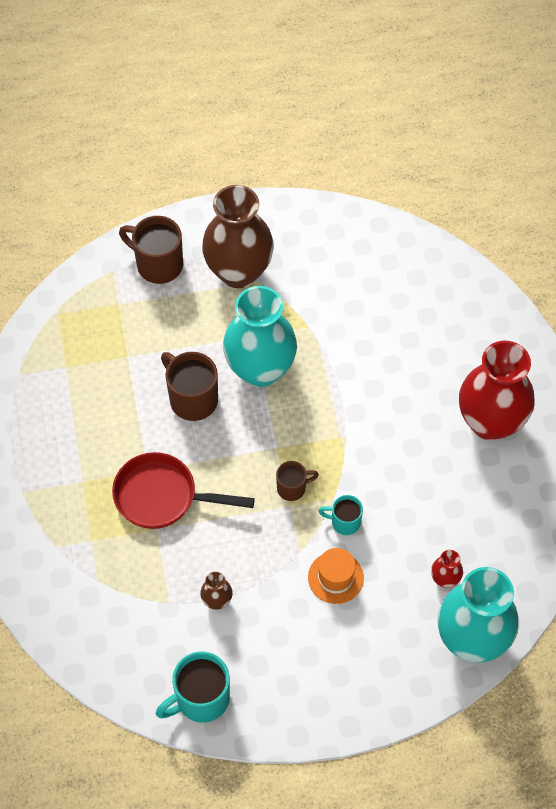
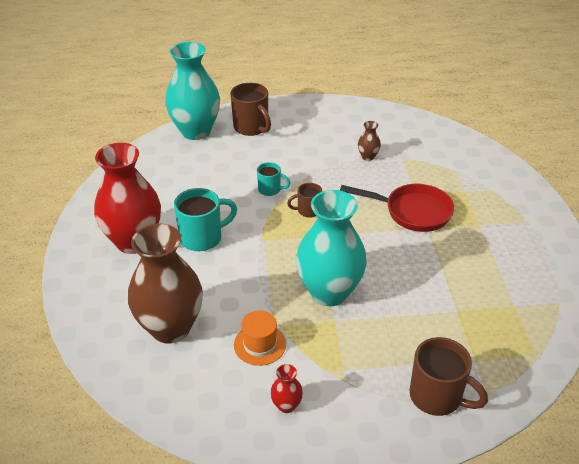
camera: 175 degrees left, 20 degrees down
turquoise mug [156,652,230,723] -> turquoise mug moved to [174,188,237,251]
brown mug [161,352,218,421] -> brown mug moved to [231,83,271,136]
brown vase [202,185,274,288] -> brown vase moved to [128,224,203,344]
orange hat [308,548,364,604] -> orange hat moved to [234,310,286,366]
red vase [431,550,463,588] -> red vase moved to [270,364,303,413]

